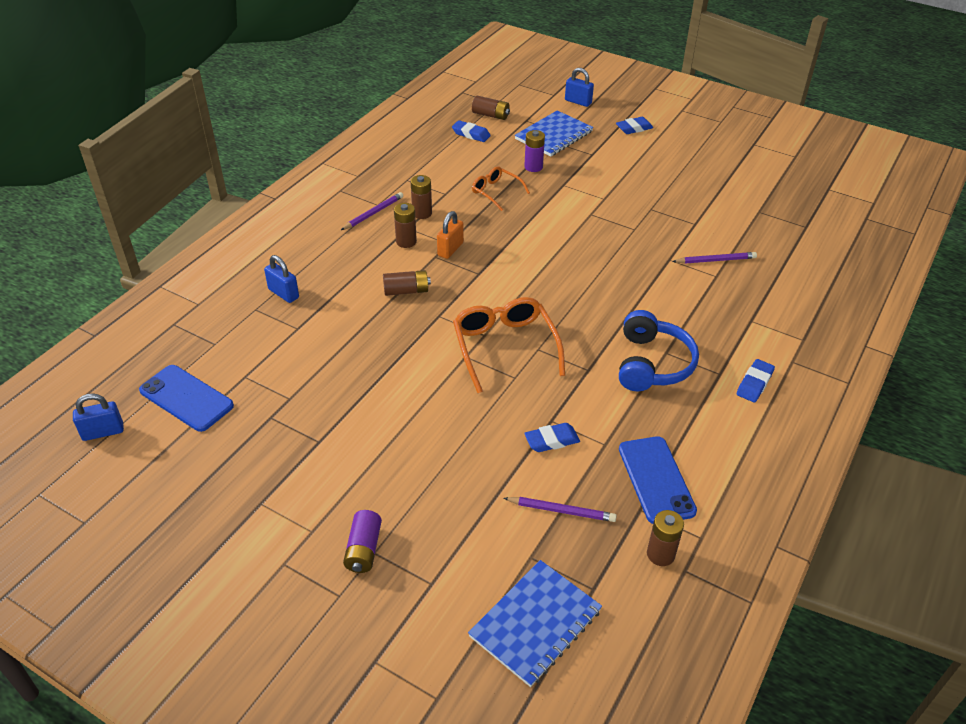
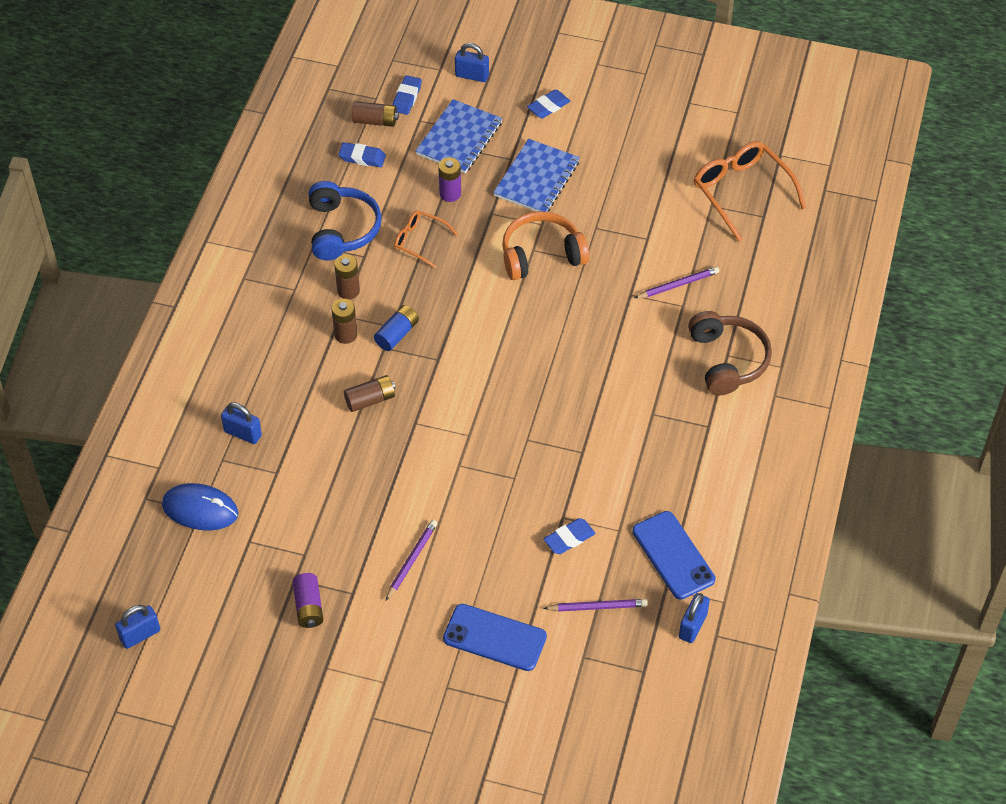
camera: 15 degrees left, 10 degrees up
blue phone [139,365,234,432] -> blue phone moved to [443,604,547,671]
purple pencil [341,192,403,230] -> purple pencil moved to [386,520,437,601]
purple battery [343,510,382,573] -> purple battery moved to [292,573,323,628]
orange padlock [437,211,464,259] -> blue battery [374,305,419,351]
orange glasses [453,297,565,393] -> orange glasses moved to [694,141,806,242]
blue notebook [468,560,602,687] -> blue notebook moved to [493,139,580,212]
blue headphones [619,310,699,391] -> blue headphones moved to [309,181,382,260]
brown battery [647,510,684,566] -> blue padlock [679,593,710,643]
blue eraser [737,359,775,402] -> blue eraser moved to [393,75,422,115]
none -> blue mouse [162,483,238,531]
none -> orange headphones [502,211,589,280]
none -> brown headphones [688,311,772,396]

